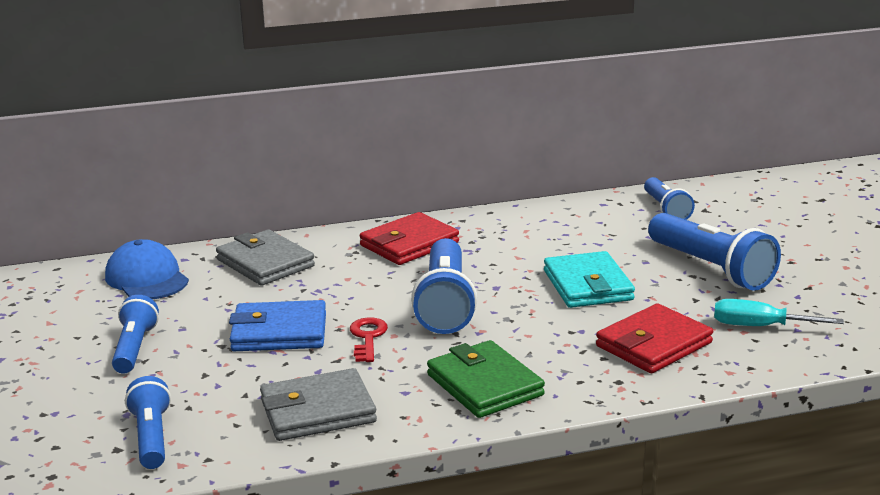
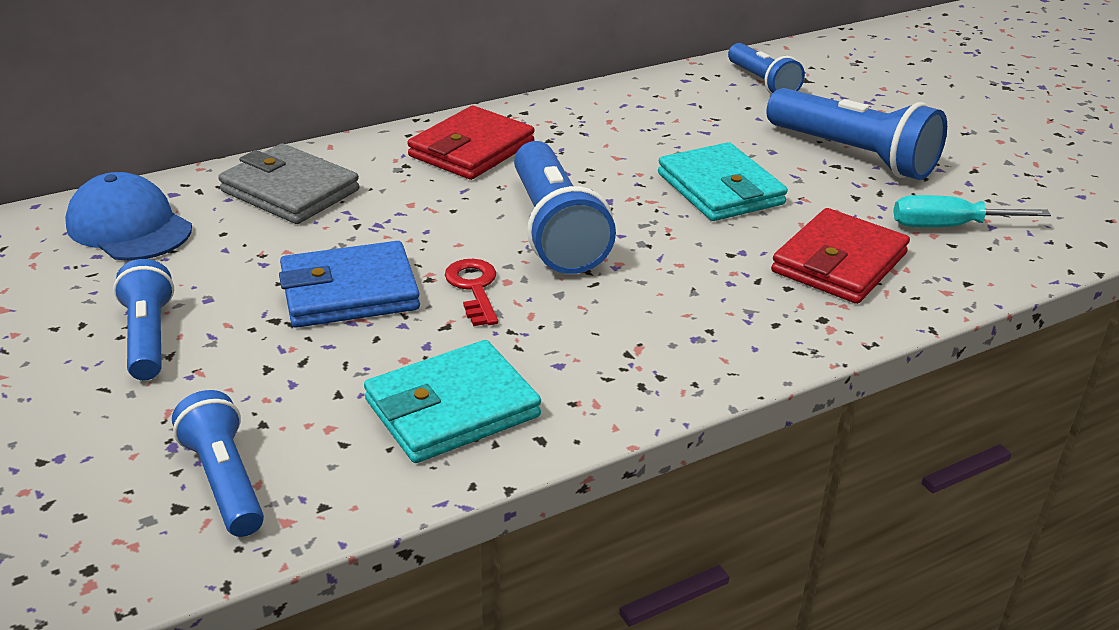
camera: 15 degrees left, 10 degrees up
grey wallet [260,368,377,441] -> turquoise wallet [364,340,541,463]
green wallet [427,340,545,418] -> none

